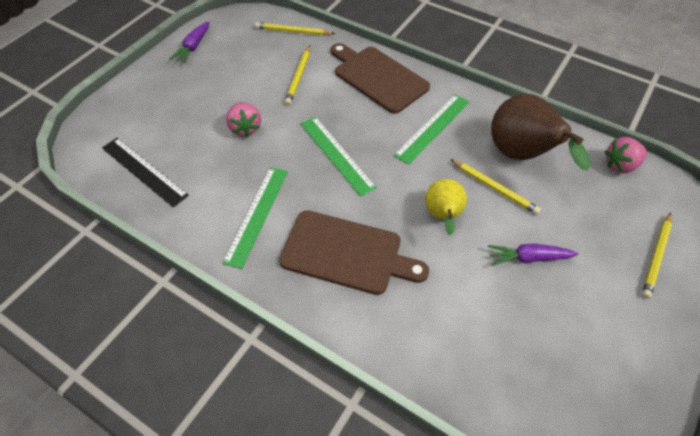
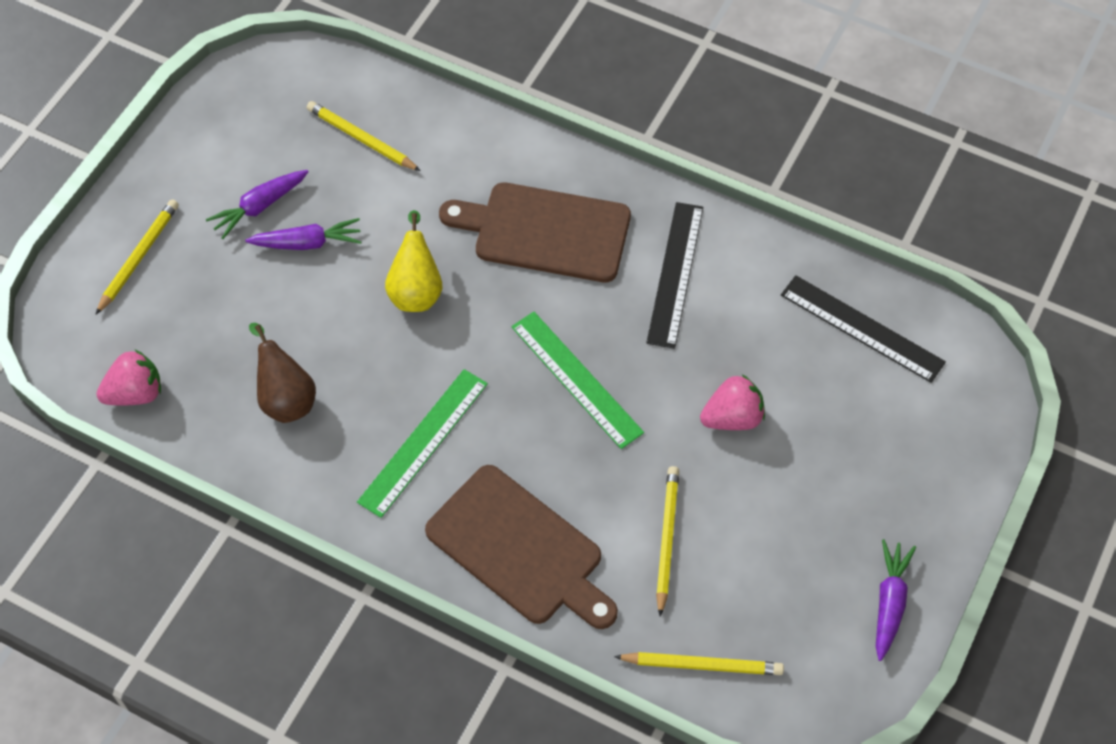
camera: 175 degrees right, 5 degrees up
green ruler [222,167,288,269] -> black ruler [646,202,703,349]
pink strawberry [226,102,261,137] -> pink strawberry turned 90 degrees clockwise [700,374,765,430]
yellow pencil [450,159,541,215] -> yellow pencil moved to [307,101,421,171]
brown pear [491,94,590,170] -> brown pear [249,323,316,423], size x0.59
none -> purple carrot [206,170,309,239]

